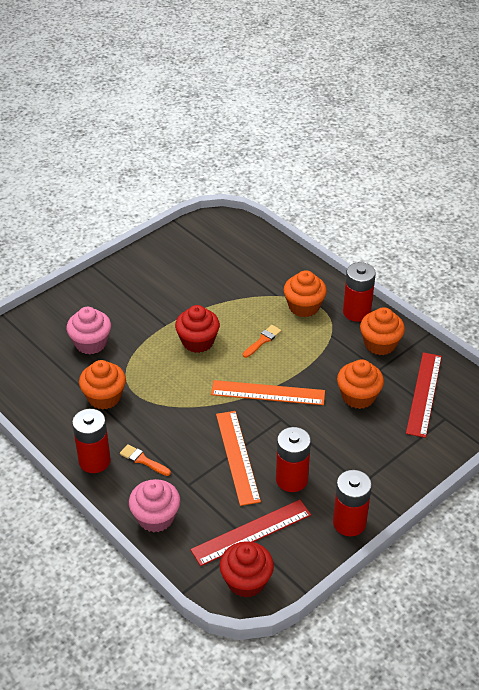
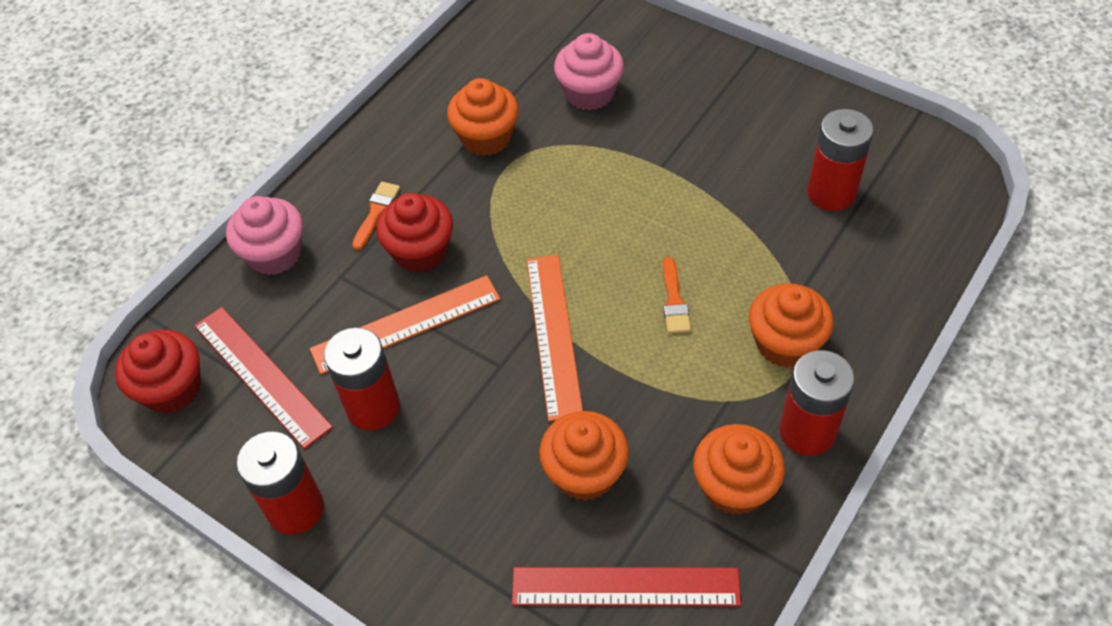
camera: 80 degrees right, 10 degrees up
red battery [72,409,111,473] -> red battery moved to [807,109,874,211]
red cupcake [175,305,220,353] -> red cupcake moved to [376,193,453,273]
orange brush [243,325,281,358] -> orange brush turned 60 degrees clockwise [663,257,691,334]

